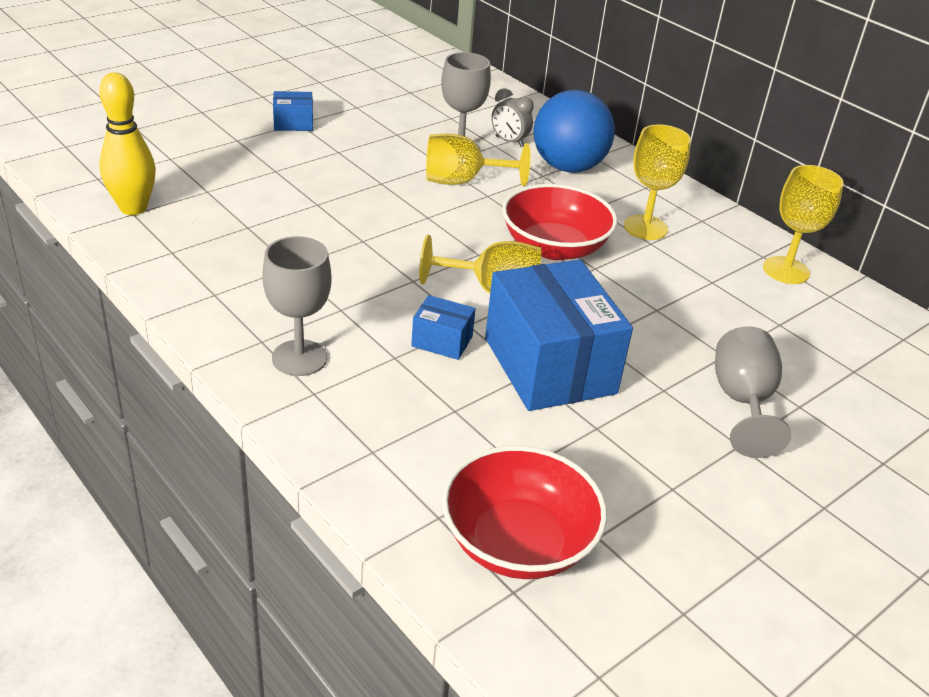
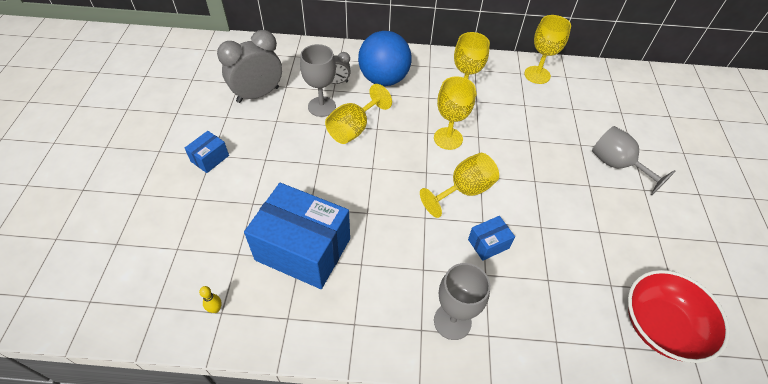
camera: 45 degrees left, 15 degrees up
yellow bowling pin [99,73,156,215] -> yellow bowling pin [199,286,222,313], size x0.41
blue box [485,259,633,411] -> blue box moved to [244,183,350,289]
red bowl [502,184,617,260] -> yellow goblet [434,76,476,150]
none -> grey clock [217,30,282,103]

